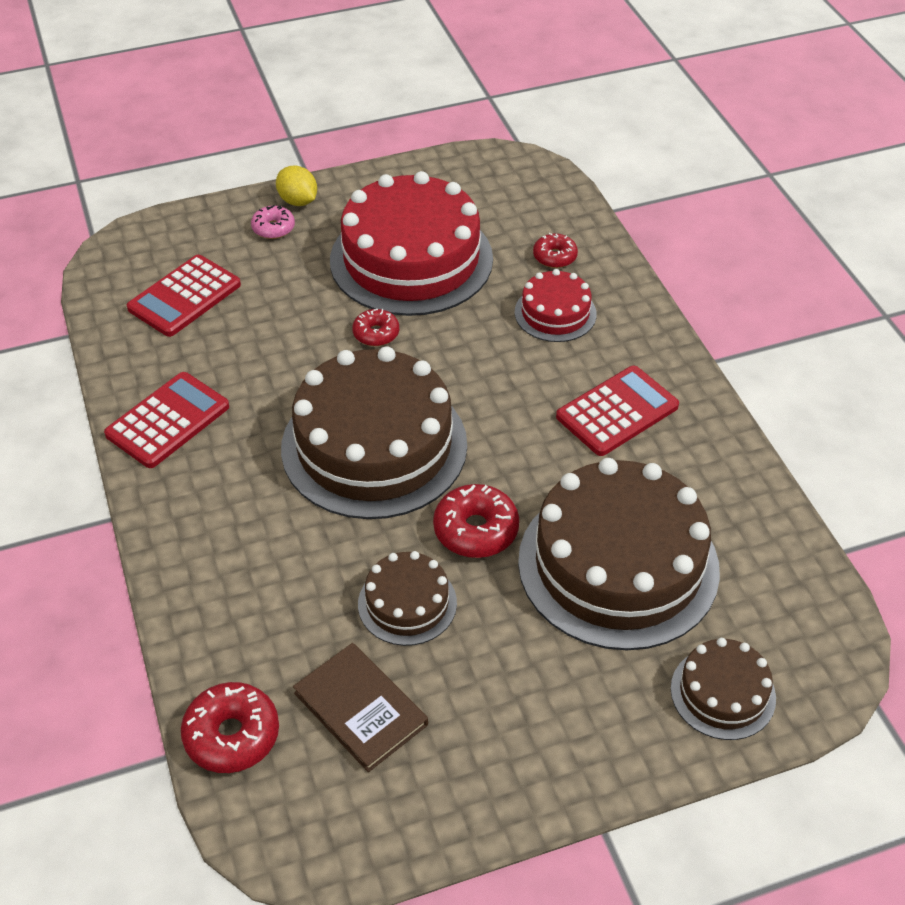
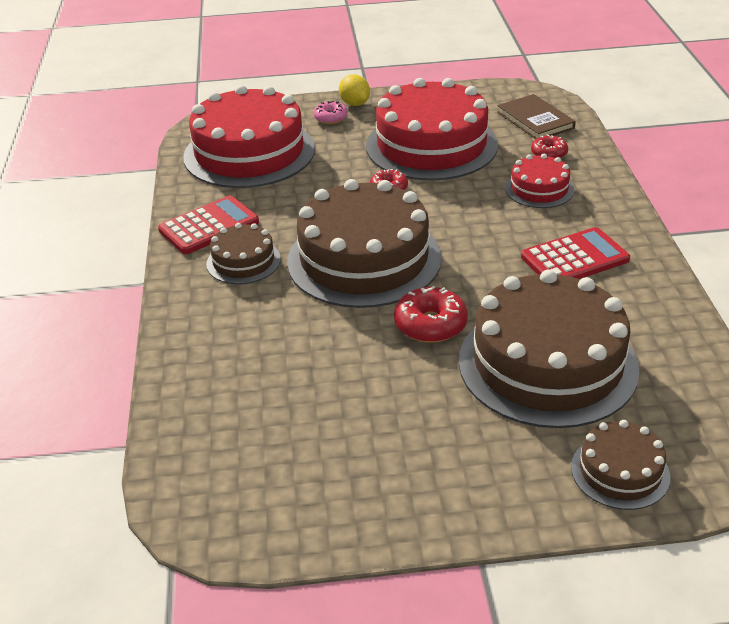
camera: 15 degrees right, 10 degrees down
red calculator [127,255,241,337] -> red cake [183,85,315,188]
red donut [181,682,279,773] -> none
brown book [293,643,428,772] -> brown book moved to [497,94,576,139]
brown cake [358,551,457,646] -> brown cake moved to [206,223,281,284]

